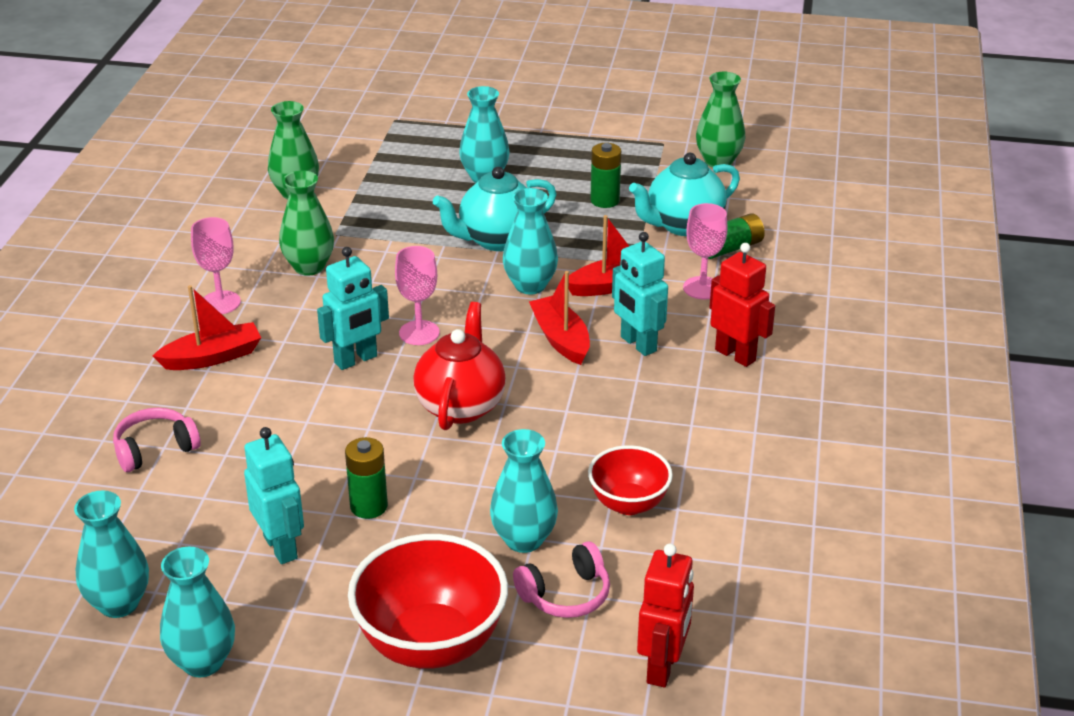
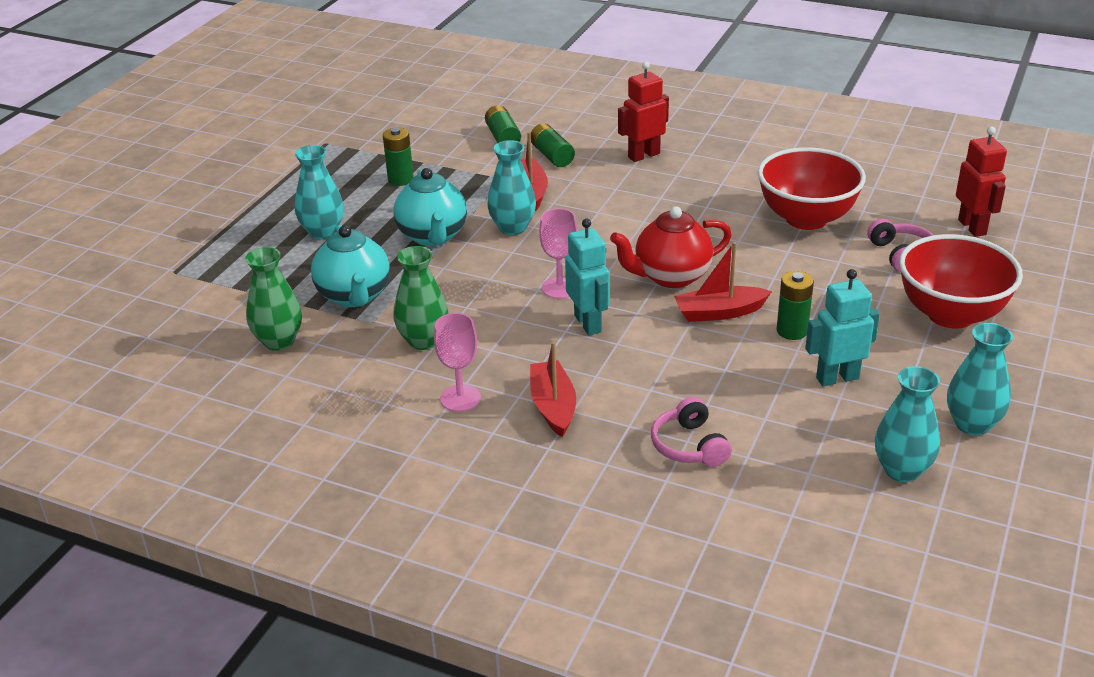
camera: 75 degrees left, 0 degrees up
red teapot [413,302,506,430] -> red teapot turned 45 degrees counterclockwise [610,206,732,288]
turquoise vase [490,429,558,553] -> none
red boat [529,271,590,365] -> red boat moved to [674,242,772,322]
red bowl [588,445,673,515] -> red bowl [757,147,866,230], size x1.70
turquoise robot [612,232,668,356] -> none
turquoise teapot [629,153,740,236] -> turquoise teapot moved to [311,225,390,307]
red robot [637,544,694,687] -> red robot turned 45 degrees clockwise [956,126,1007,237]
pink goblet [683,203,727,299] -> green battery [531,123,575,167]
green vase [696,72,746,168] -> none

